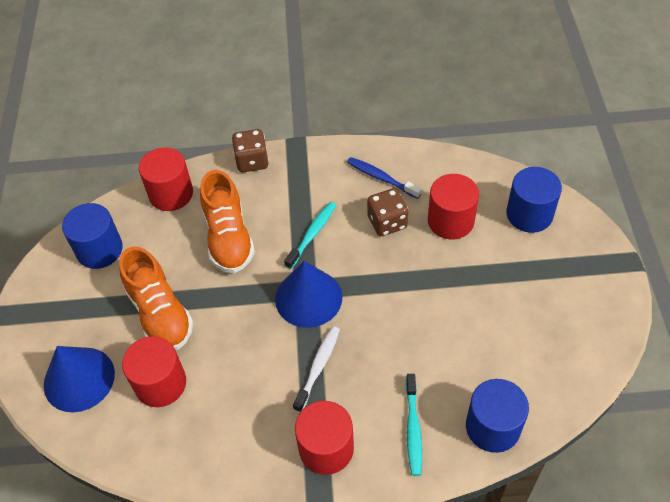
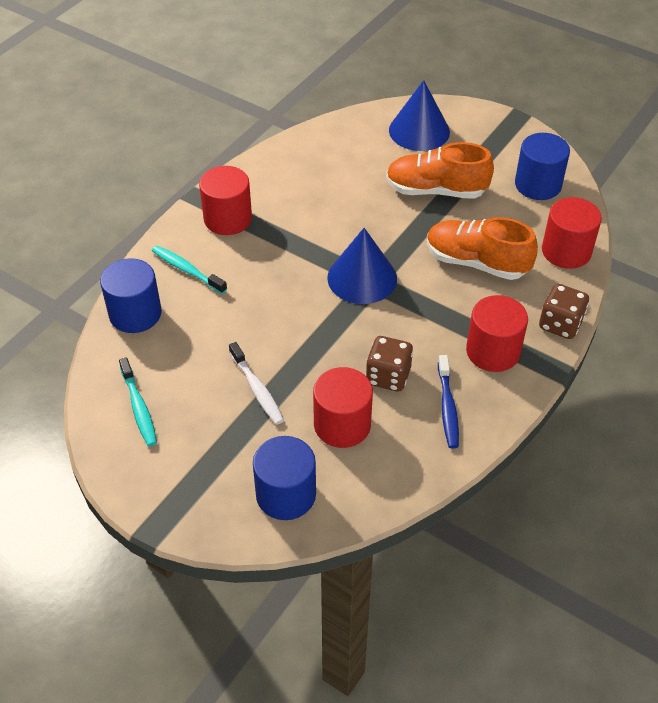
camera: 125 degrees right, 5 degrees down
red cylinder [122,336,186,407] -> red cylinder moved to [466,295,528,372]
turquoise toothbrush [284,202,336,269] -> turquoise toothbrush moved to [119,357,157,446]
white toothbrush [293,326,340,412] -> white toothbrush moved to [229,342,284,425]
blue toothbrush [347,157,422,199] -> blue toothbrush turned 105 degrees clockwise [438,355,459,448]

